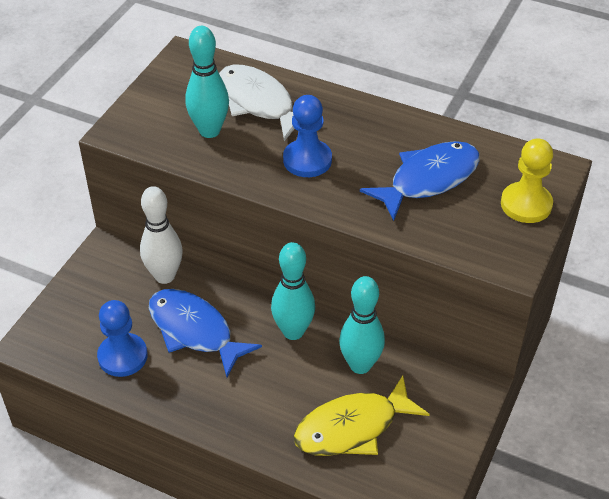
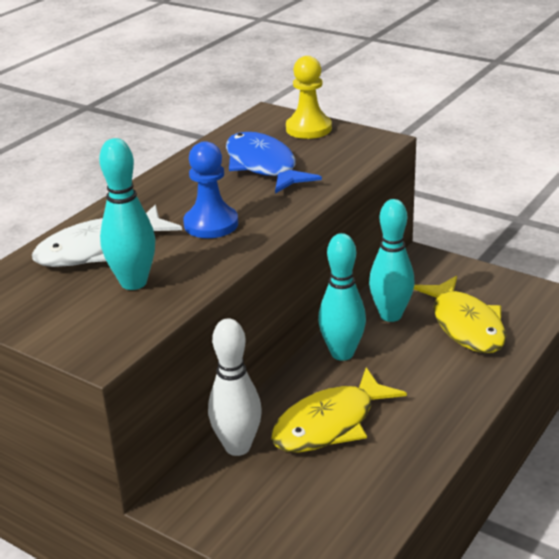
camera: 80 degrees left, 15 degrees down
blue pawn [97,300,148,377] -> none
blue fish [149,289,262,377] -> yellow fish [271,367,407,453]

